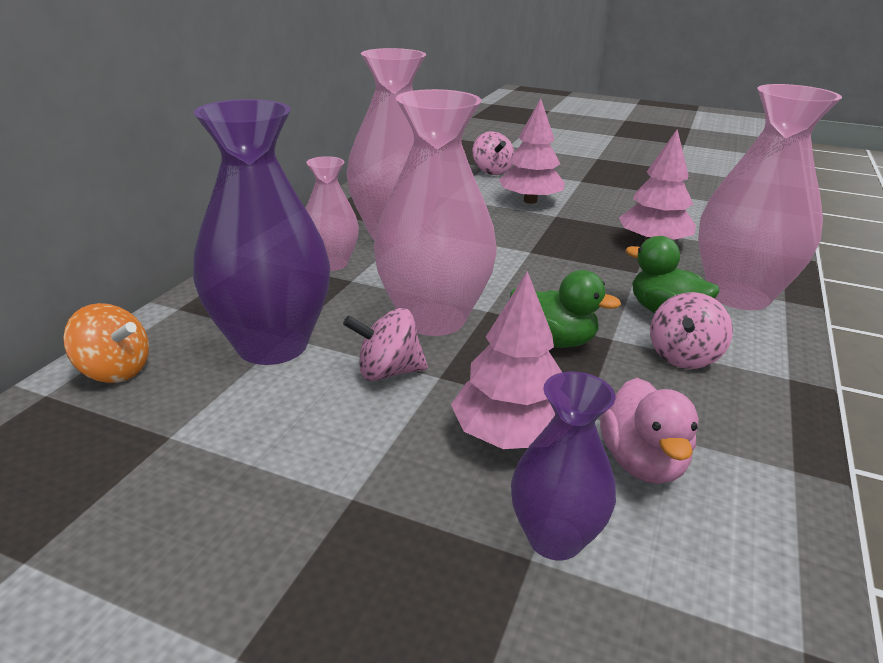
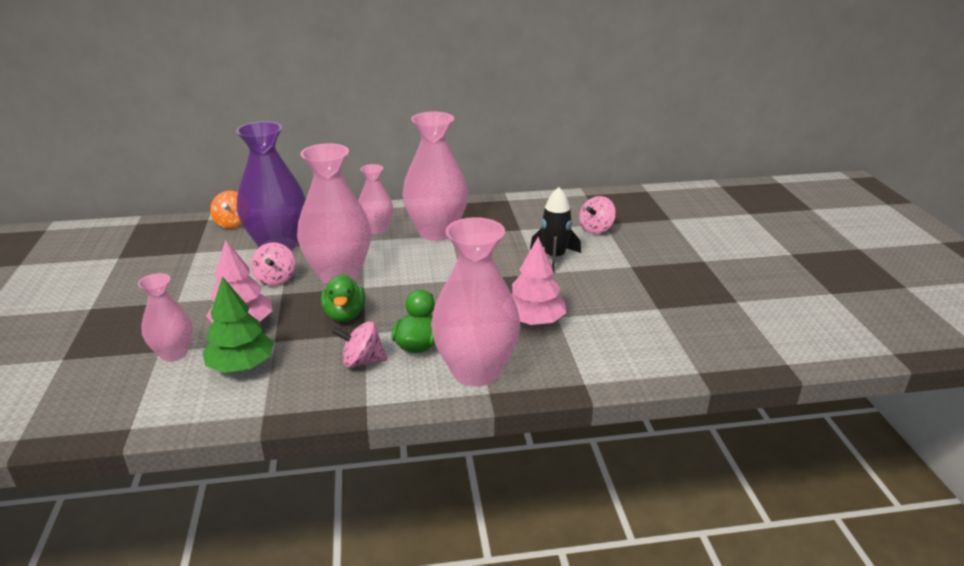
camera: 60 degrees right, 0 degrees up
pink spinning top [343,308,428,381] -> pink spinning top turned 150 degrees counterclockwise [251,242,296,286]
pink tree [499,98,565,204] -> black rocket [530,187,581,273]
purple vase [511,372,616,560] -> pink vase [138,273,192,362]
pink duck [600,378,699,484] -> green tree [202,276,274,373]

